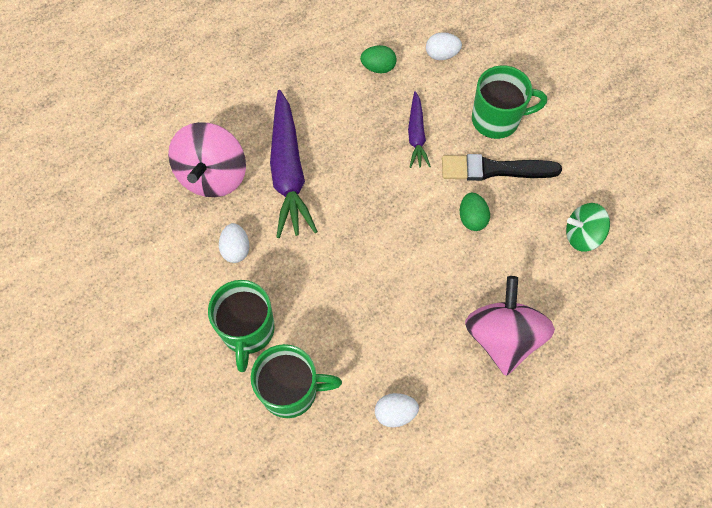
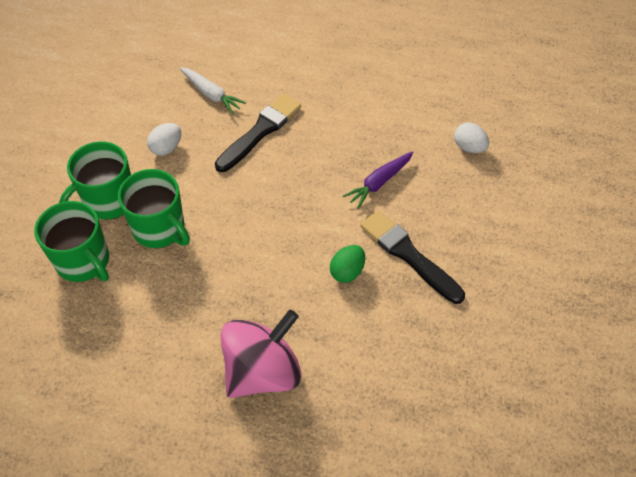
camera: 45 degrees right, 10 degrees down
pink spinning top [168,122,246,197] -> white carrot [179,67,246,114]
purple carrot [270,90,318,238] -> black brush [215,94,301,172]
green egg [360,45,396,73] -> none
white egg [375,393,419,428] -> none
green mug [472,65,547,139] -> green mug moved to [118,169,190,248]
green spinning top [566,203,610,252] -> none

